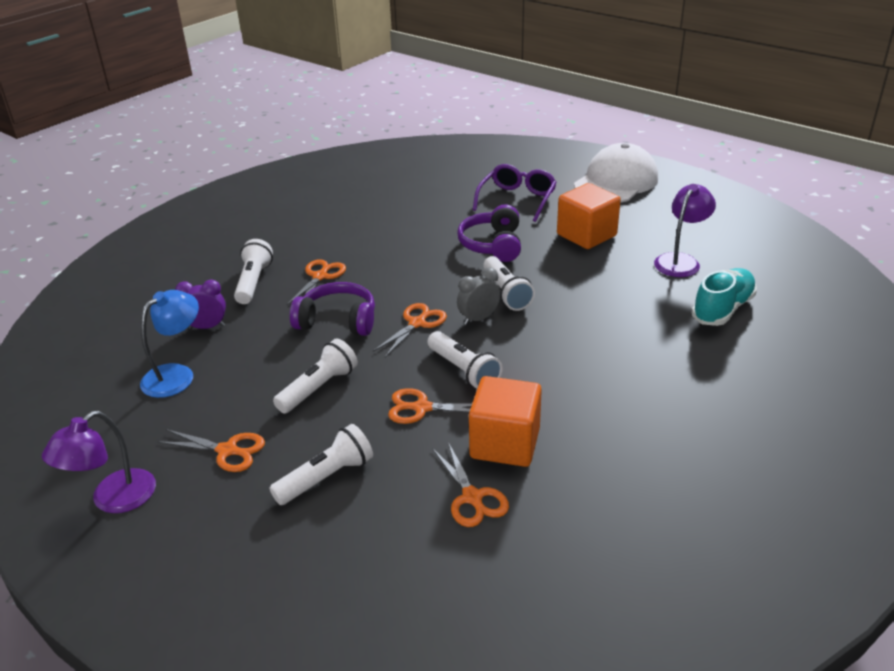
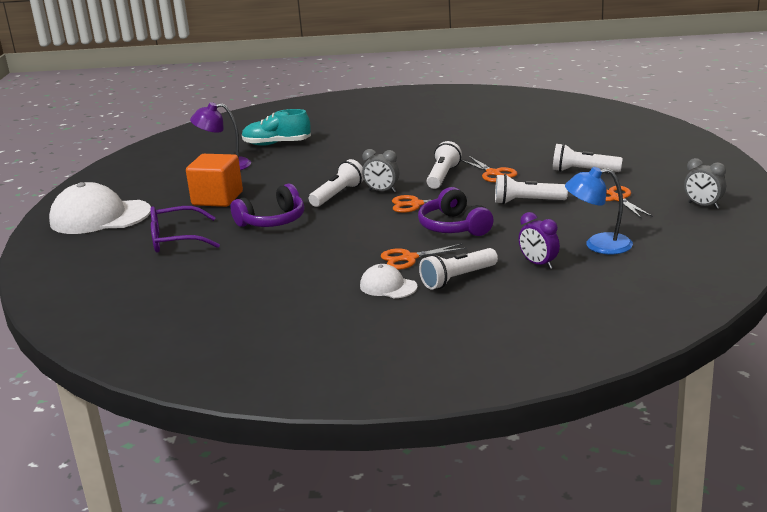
camera: 125 degrees left, 10 degrees down
purple lamp [42,411,156,513] -> grey clock [684,158,726,209]
orange scissors [432,442,509,527] -> none
orange cube [469,376,542,467] -> none
none -> white cap [360,264,417,298]

